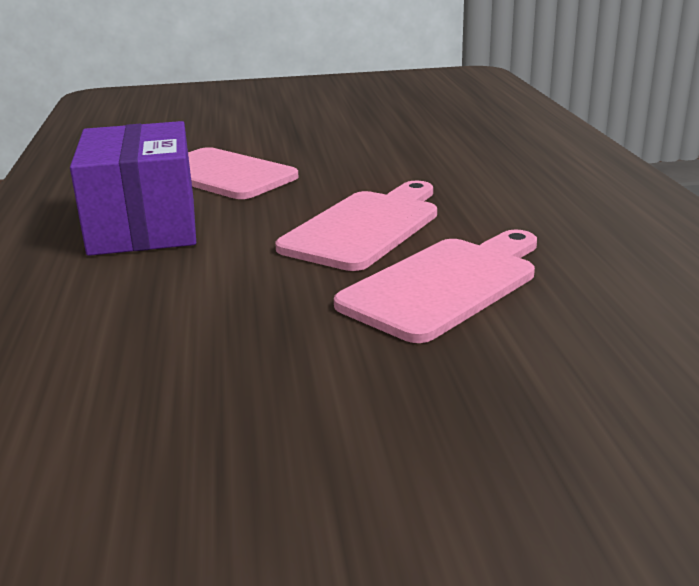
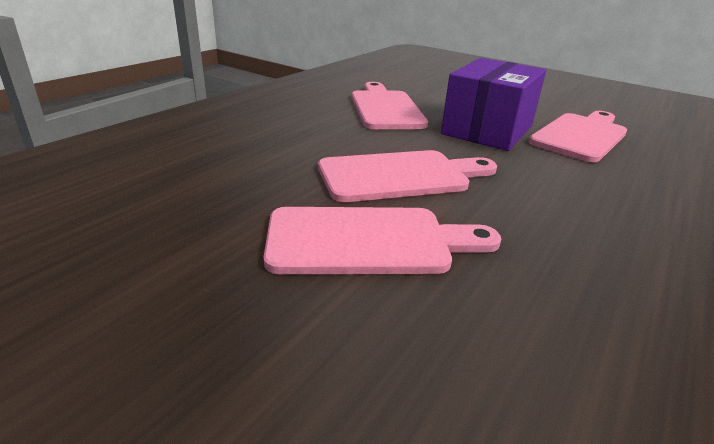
camera: 40 degrees right, 5 degrees up
purple box [70,121,196,256] -> purple box moved to [441,58,546,151]
none -> pink cutting board [529,111,627,162]

